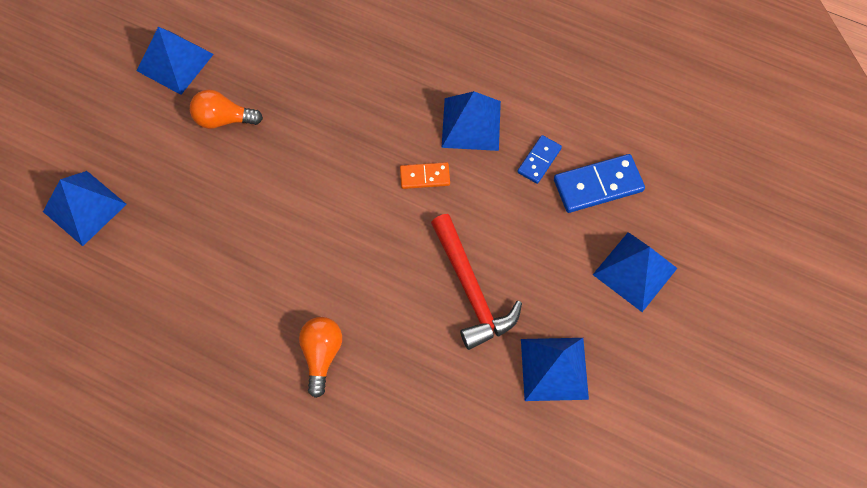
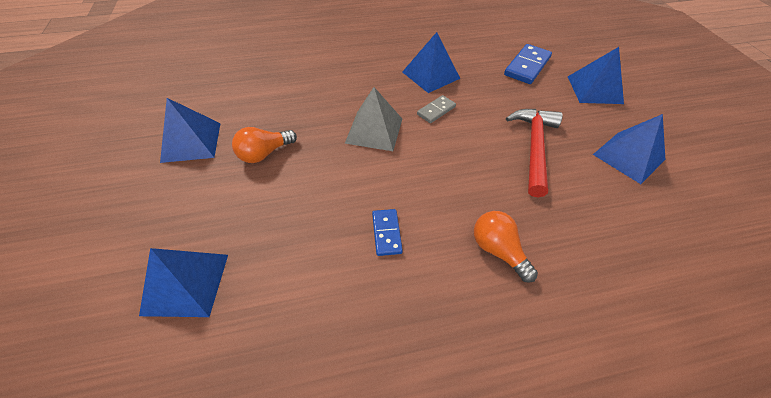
camera: 40 degrees left, 15 degrees down
orange domino [400,162,450,189] -> grey domino [417,95,456,123]
red hammer [431,214,522,350] -> red hammer turned 105 degrees counterclockwise [506,109,563,197]
blue domino [517,135,562,184] -> blue domino moved to [372,209,403,256]
none -> grey pyramid [345,87,402,151]

